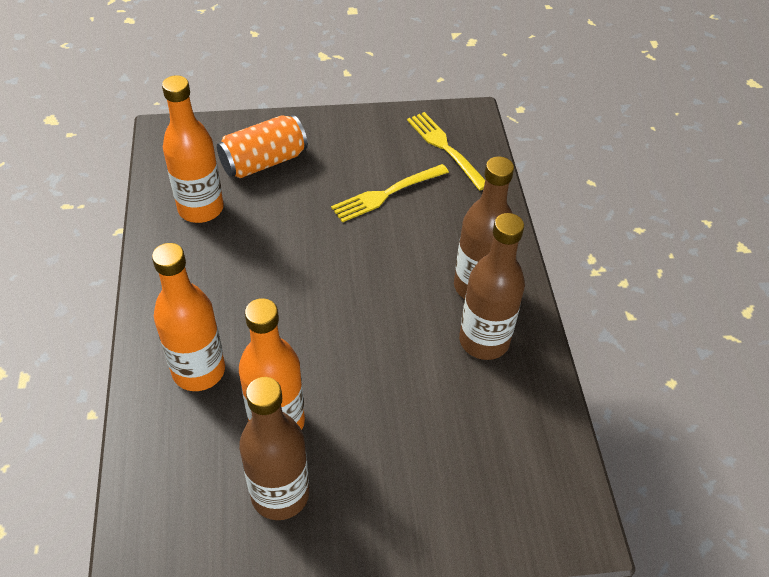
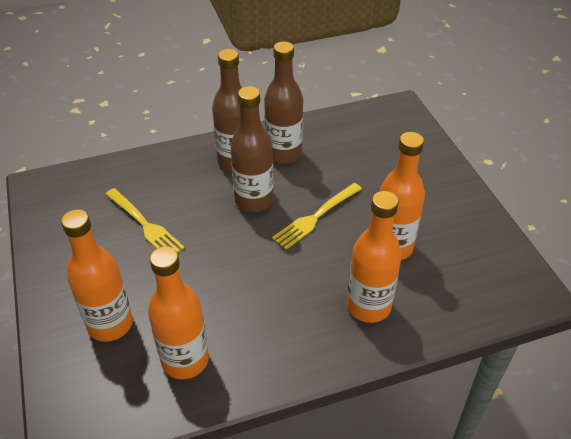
camera: 100 degrees left, 5 degrees down
orange can [217,115,308,178] -> orange bottle [61,209,133,342]
brown bottle [239,377,309,520] -> brown bottle moved to [230,86,274,212]
yellow fork [407,112,485,190] -> yellow fork moved to [272,183,362,250]

